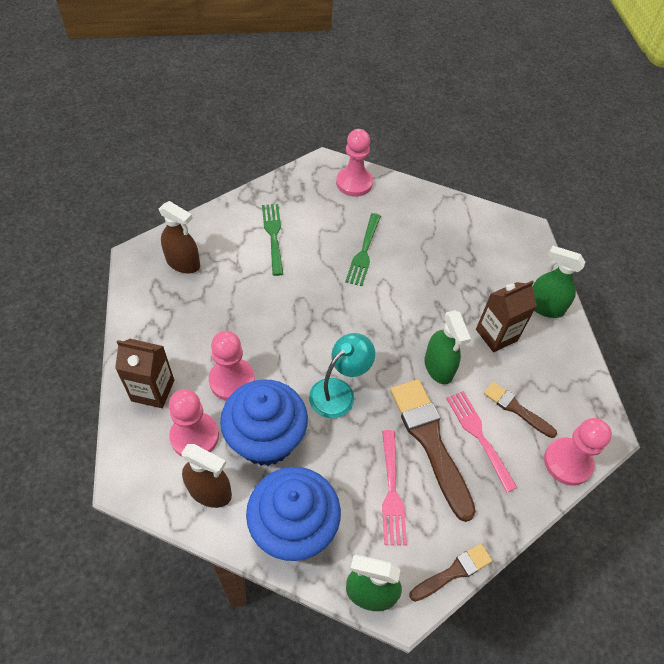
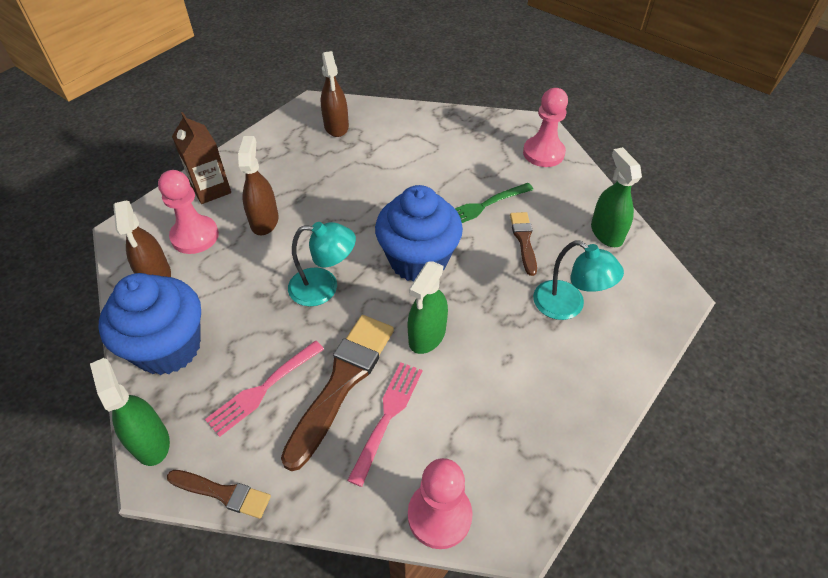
camera: 50 degrees right, 5 degrees down
pink pawn [209,331,255,400] -> brown spray bottle [238,136,278,235]
blue cupcake [220,379,308,466] -> blue cupcake moved to [375,185,463,282]
green fork [262,204,283,276] -> none
brown carton [476,280,537,352] -> none
brown brush [484,382,557,438] -> brown brush moved to [510,212,537,276]
green spray bottle [532,246,586,318] -> green spray bottle moved to [591,147,642,247]
none -> turquoise lamp [533,240,624,320]

